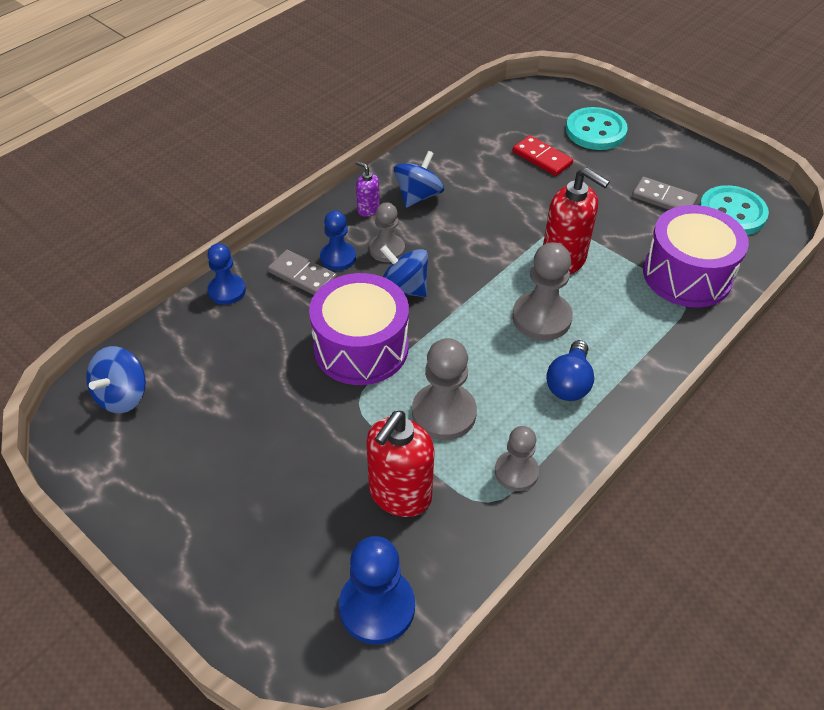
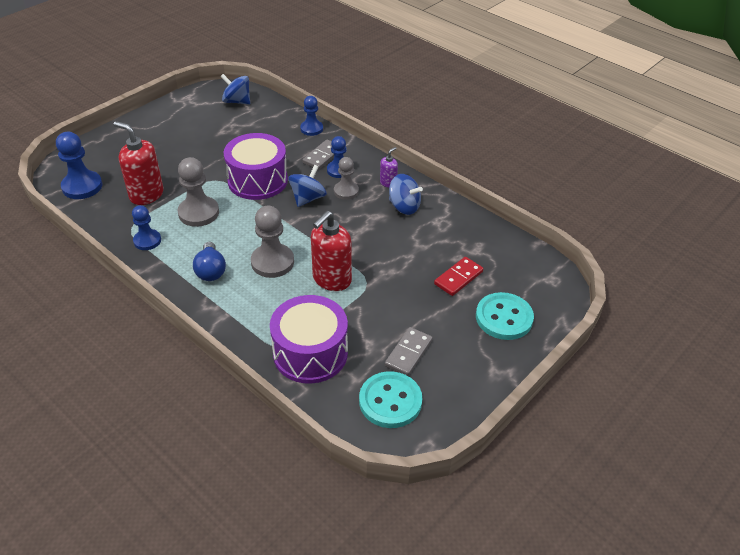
camera: 90 degrees right, 5 degrees down
grey pawn [495,426,539,491] -> blue pawn [132,205,161,250]
blue light bulb [546,340,594,401] -> blue light bulb turned 120 degrees counterclockwise [193,242,226,281]

